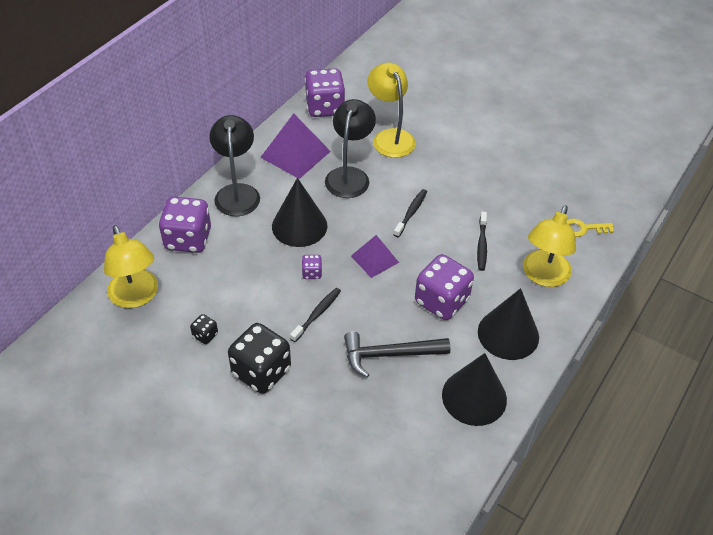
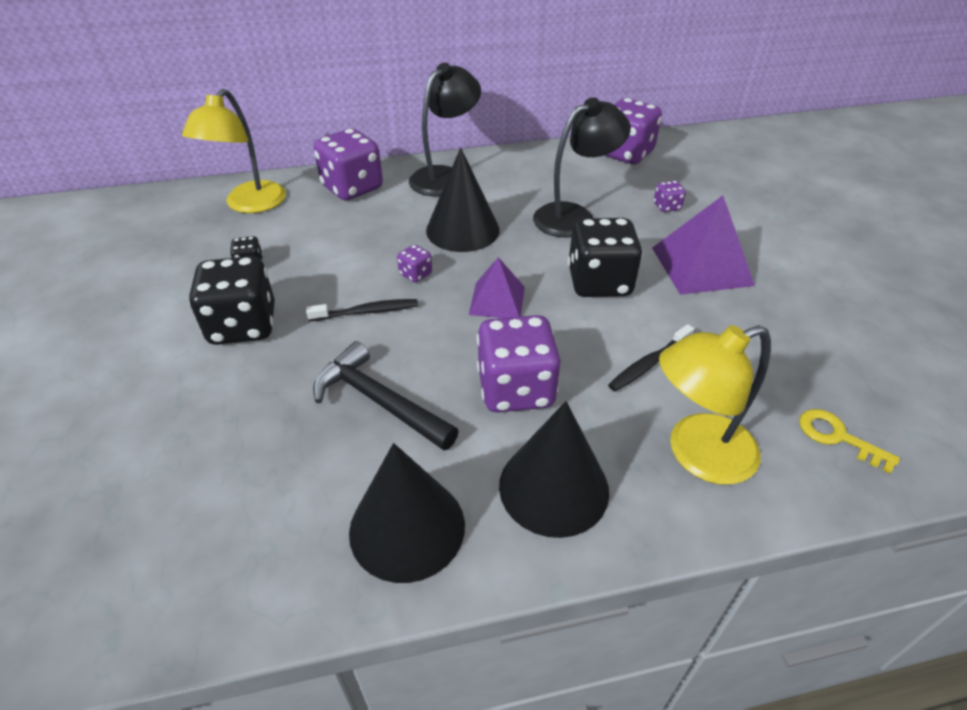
camera: 45 degrees right, 5 degrees down
purple pyramid [260,113,331,179] -> purple pyramid moved to [652,195,755,295]
yellow lamp [367,62,416,158] -> purple dice [654,181,686,212]
black toothbrush [394,189,427,237] -> black dice [568,218,643,297]

